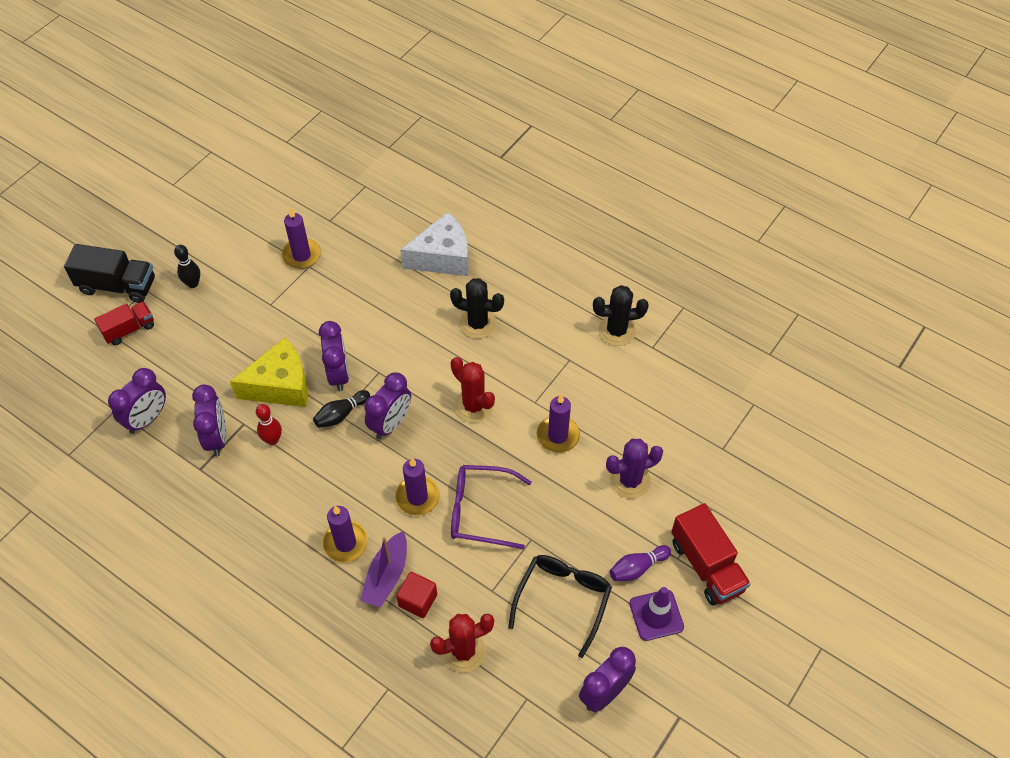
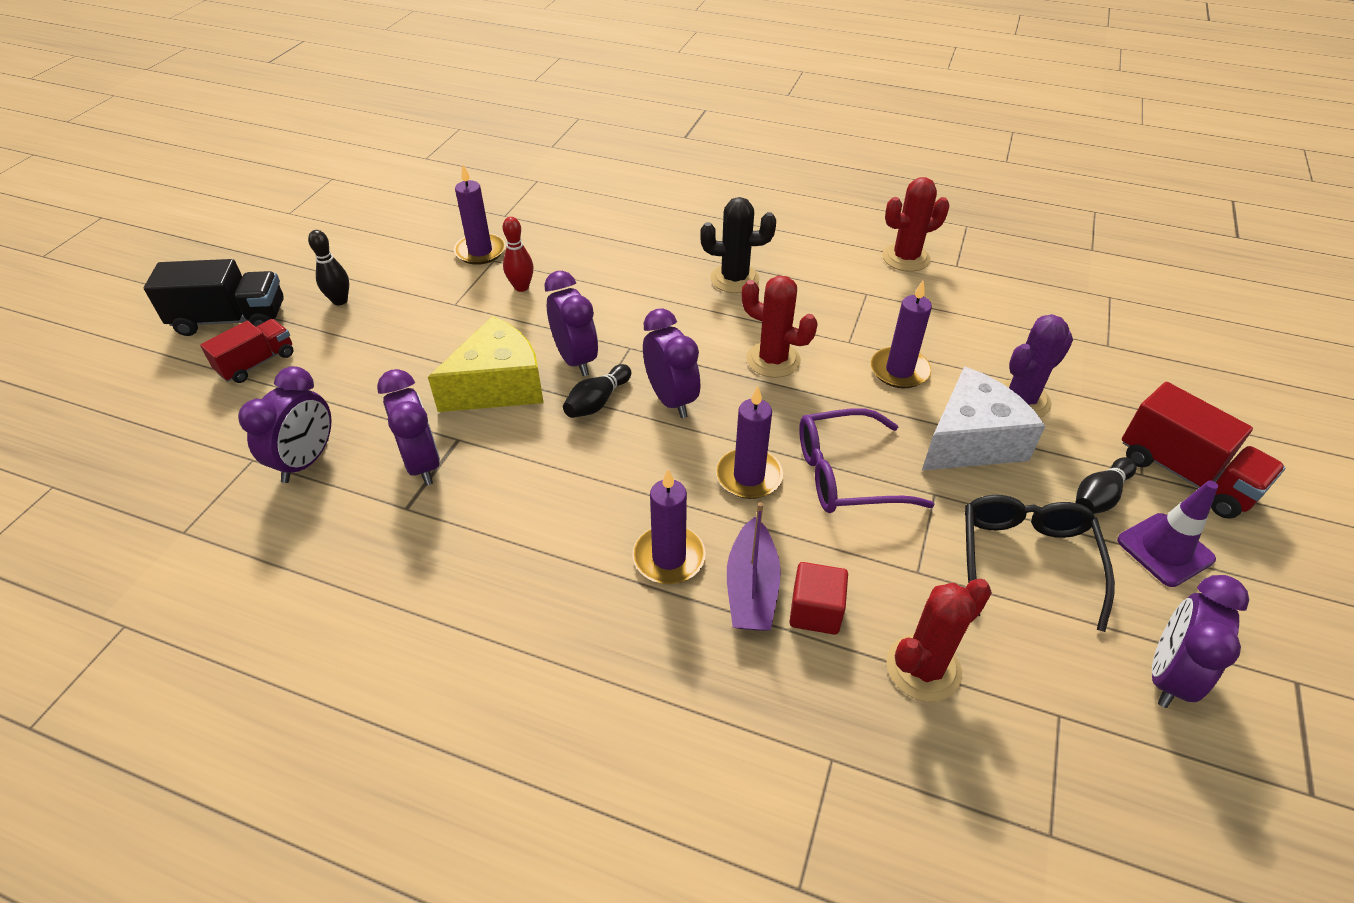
camera: 15 degrees left, 10 degrees down
red bowling pin [256,404,282,445] -> red bowling pin moved to [503,217,534,292]
purple clock [364,373,411,439] -> purple clock turned 45 degrees counterclockwise [643,308,700,418]
white cheese [400,212,469,276] -> white cheese moved to [922,366,1045,471]
black cactus [593,285,649,346] -> red cactus [882,177,949,272]
purple bowling pin [610,545,671,581] -> black bowling pin [1075,457,1136,514]

